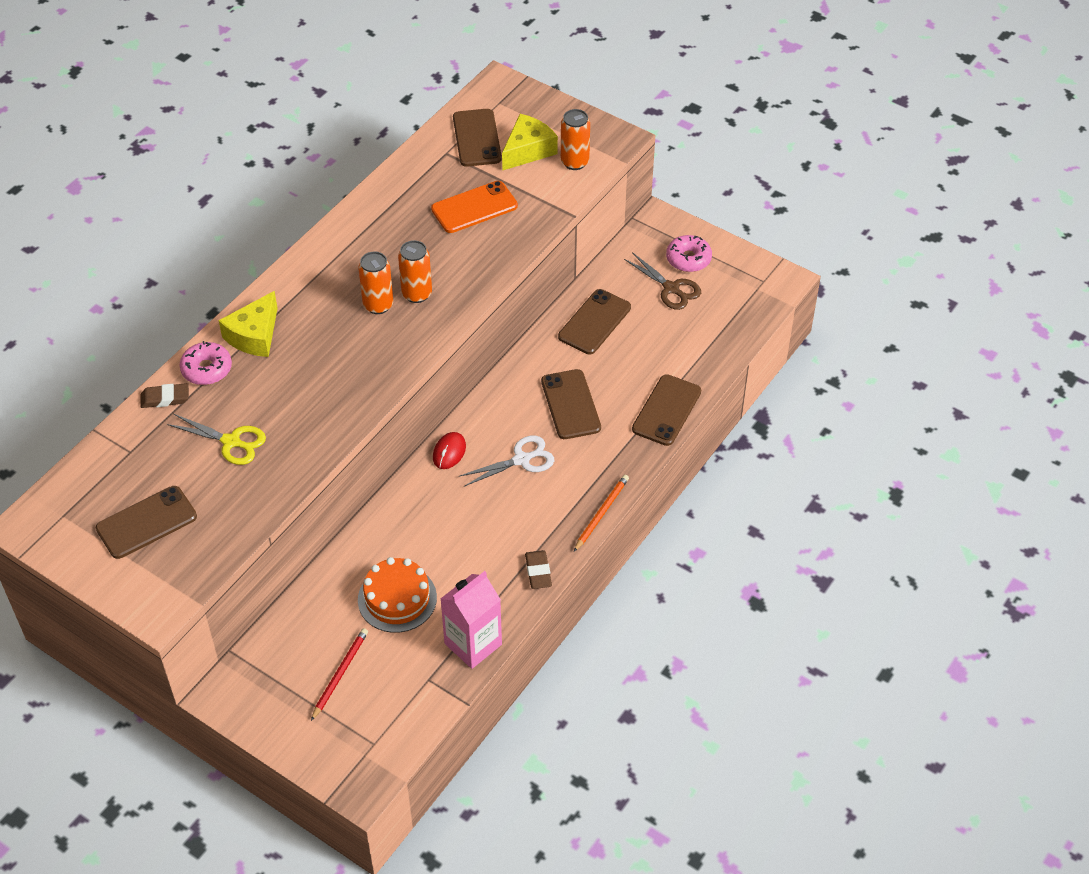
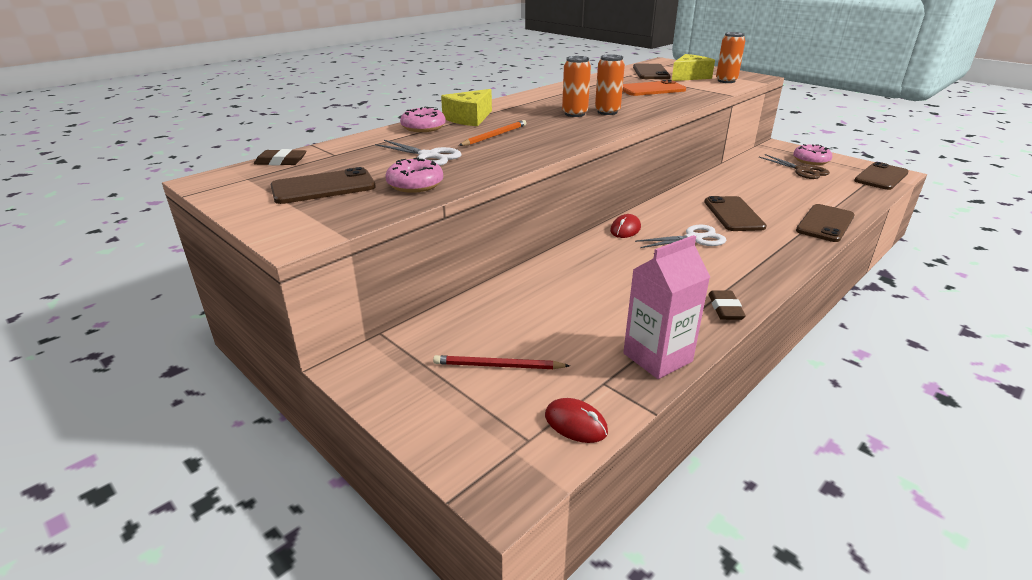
camera: 10 degrees right, 20 degrees down
brown eraser [140,383,189,408] -> brown eraser moved to [254,149,306,165]
yellow scissors [167,414,266,465] -> white scissors [375,140,462,166]
red pencil [311,628,368,721] -> red pencil turned 120 degrees counterclockwise [433,355,570,369]
orange cake [358,557,437,633] -> none
brown phone [558,289,631,354] -> brown phone moved to [854,162,909,190]
orange pencil [574,475,629,552] -> orange pencil moved to [459,120,526,146]
none -> pink donut [386,158,443,193]
none -> red mouse [545,398,608,443]

